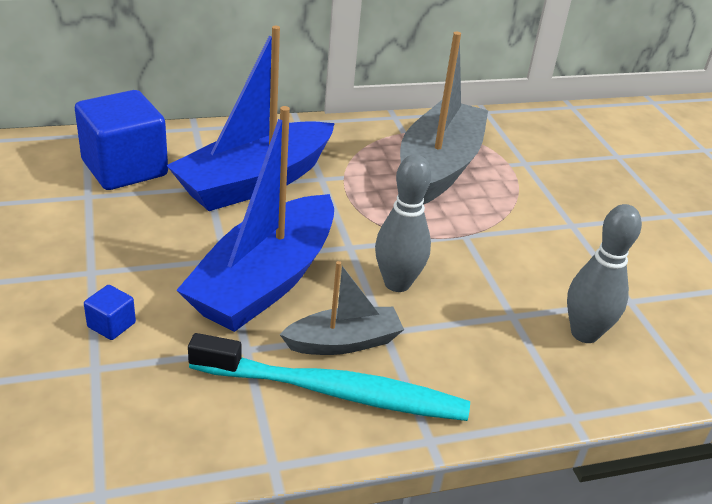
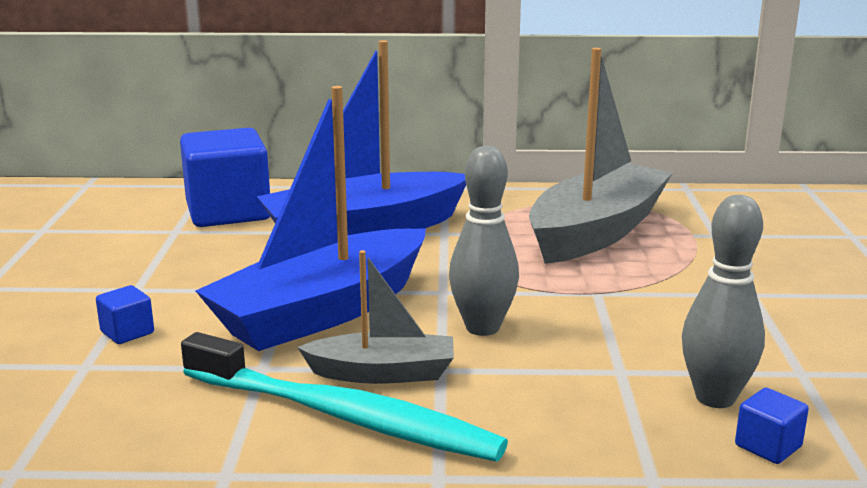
camera: 20 degrees right, 15 degrees down
none -> blue cube [735,388,809,464]

